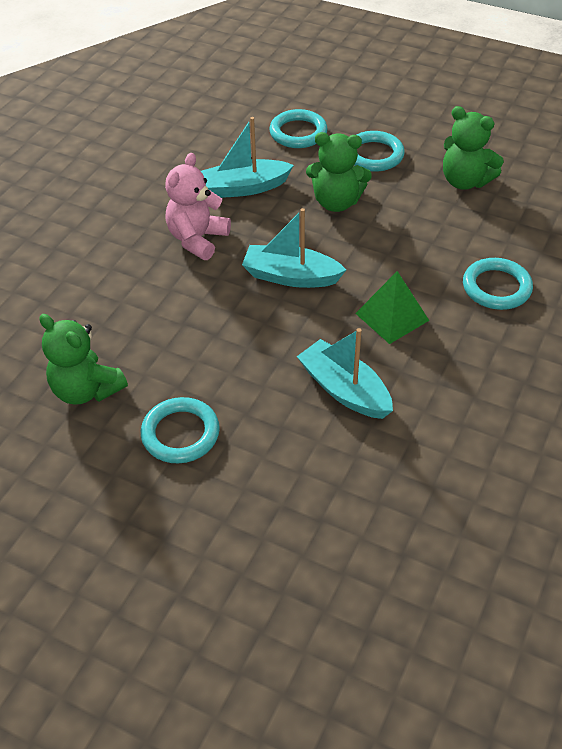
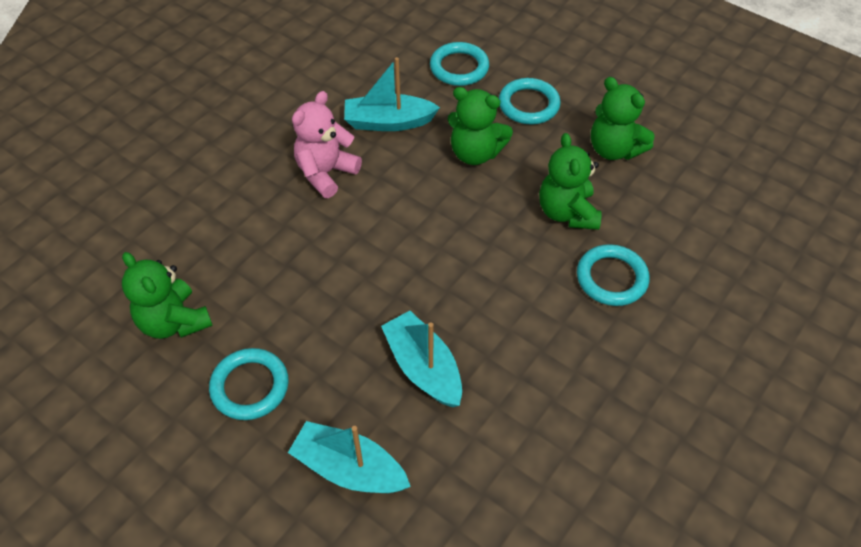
camera: 10 degrees right, 5 degrees up
turquoise boat [242,208,346,288] -> turquoise boat moved to [288,421,411,493]
green pyramid [355,271,429,344] -> none
none -> green teddy bear [539,133,602,230]

